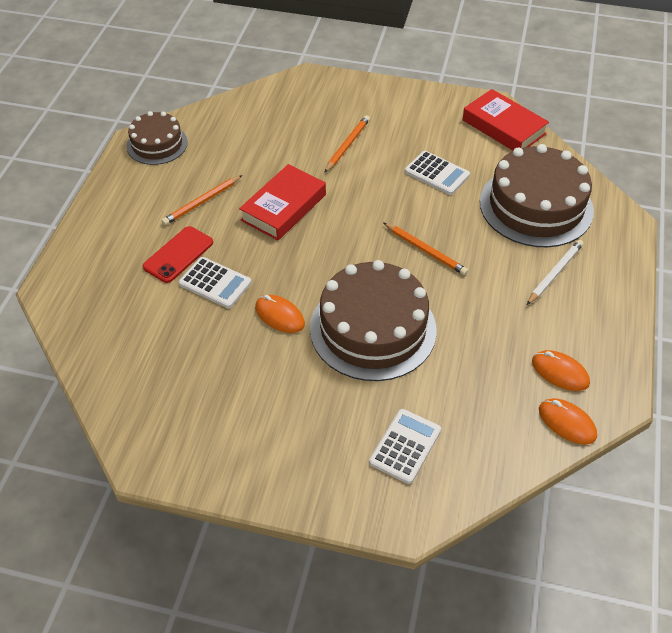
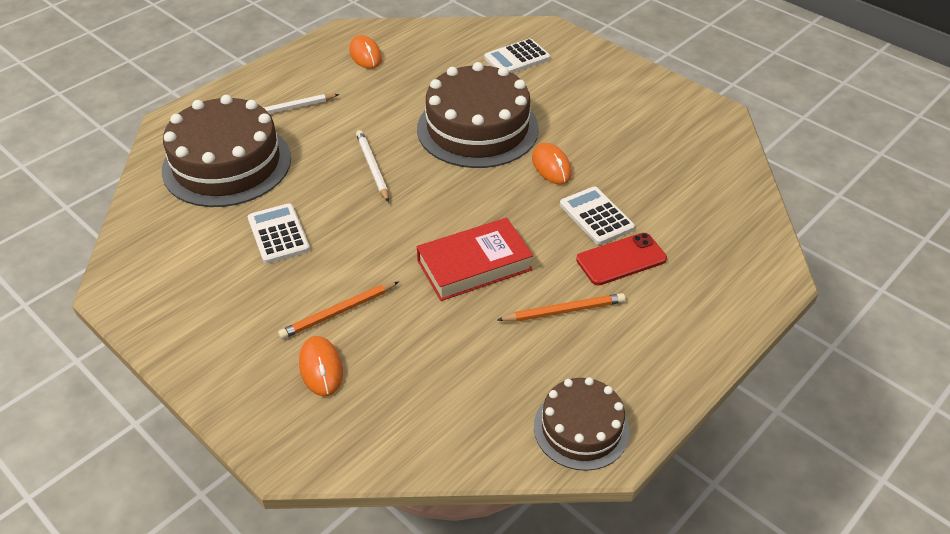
camera: 150 degrees left, 5 degrees down
orange pencil [383,222,468,275] -> white pencil [356,130,389,202]
red book [462,89,549,150] -> none
orange mouse [539,398,597,444] -> orange mouse moved to [299,336,343,396]

